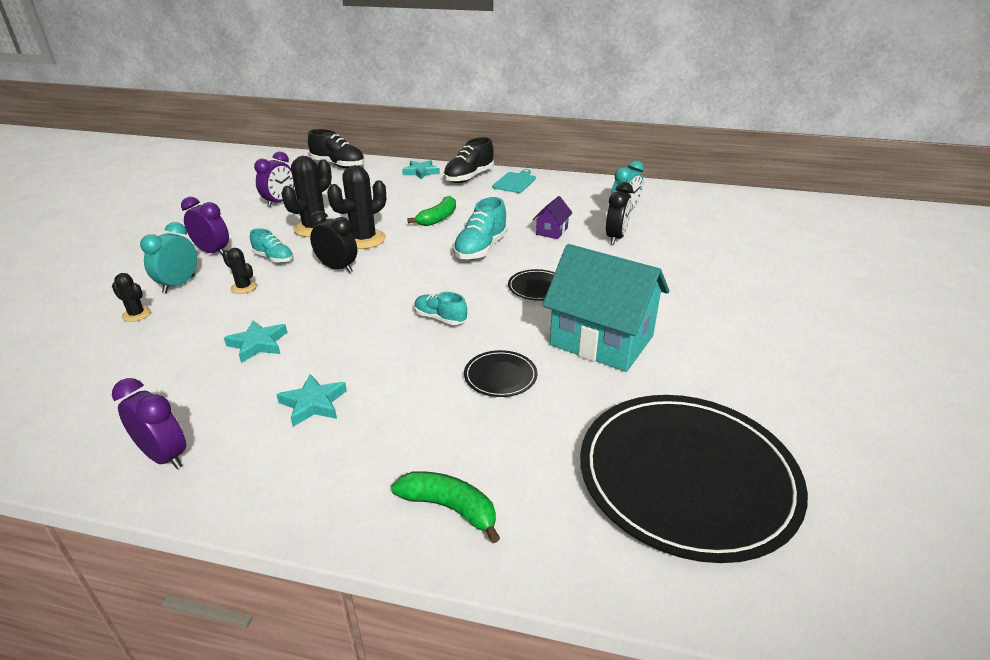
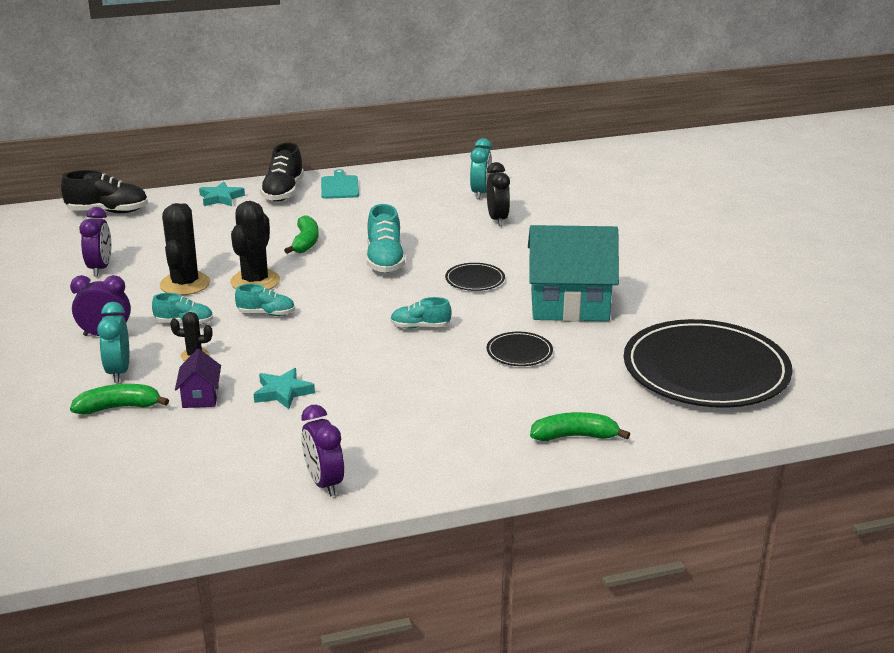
camera: 30 degrees left, 5 degrees down
black cactus [112,273,151,322] -> green banana [70,384,169,415]
purple clock [112,378,186,469] -> purple clock turned 120 degrees counterclockwise [301,405,344,497]
turquoise star [276,374,347,427] -> none
black clock [310,211,357,273] -> turquoise shoe [235,284,295,316]
purple house [533,196,573,239] -> purple house moved to [175,349,221,408]

